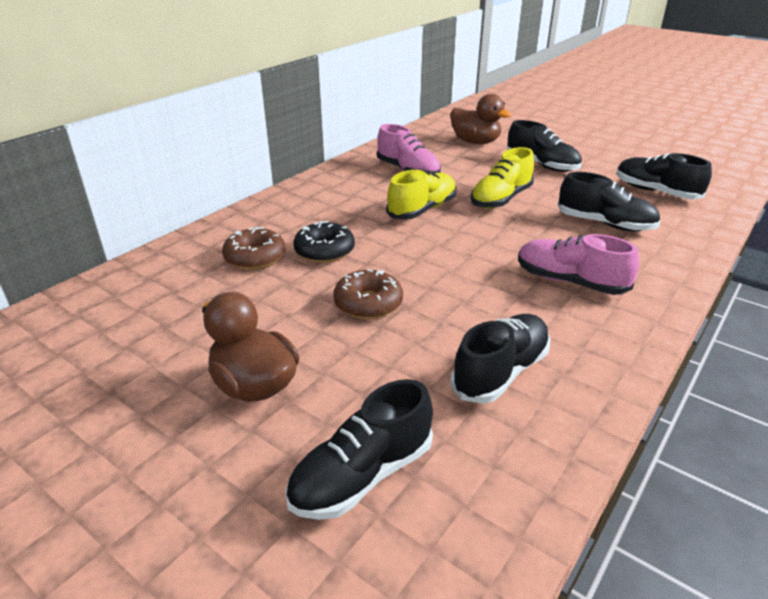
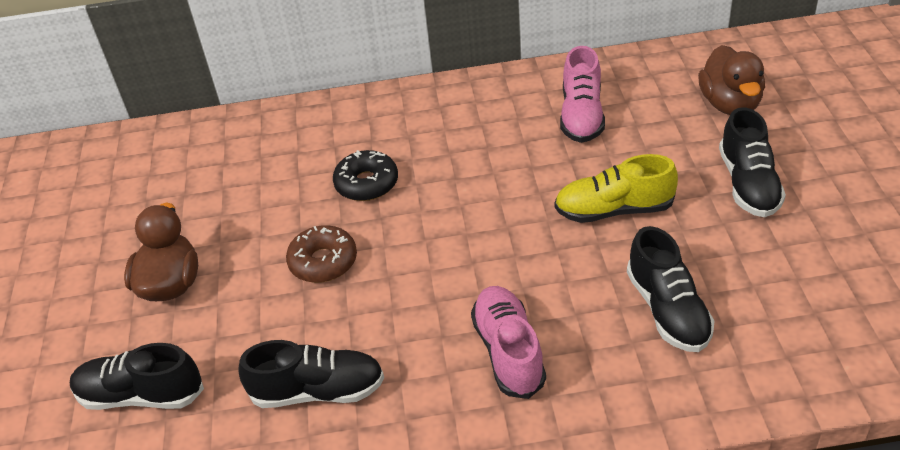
camera: 50 degrees right, 10 degrees up
brown donut [222,227,286,270] -> none
yellow shoe [386,169,457,220] -> none
black shoe [616,153,712,200] -> none

